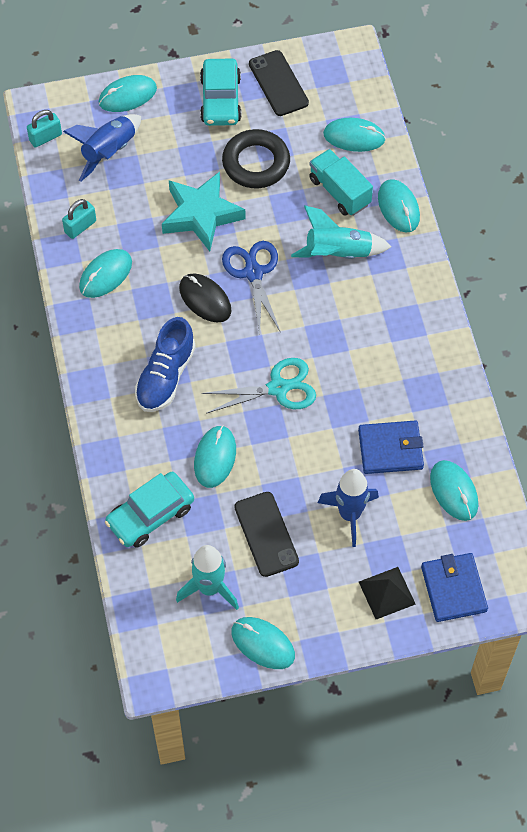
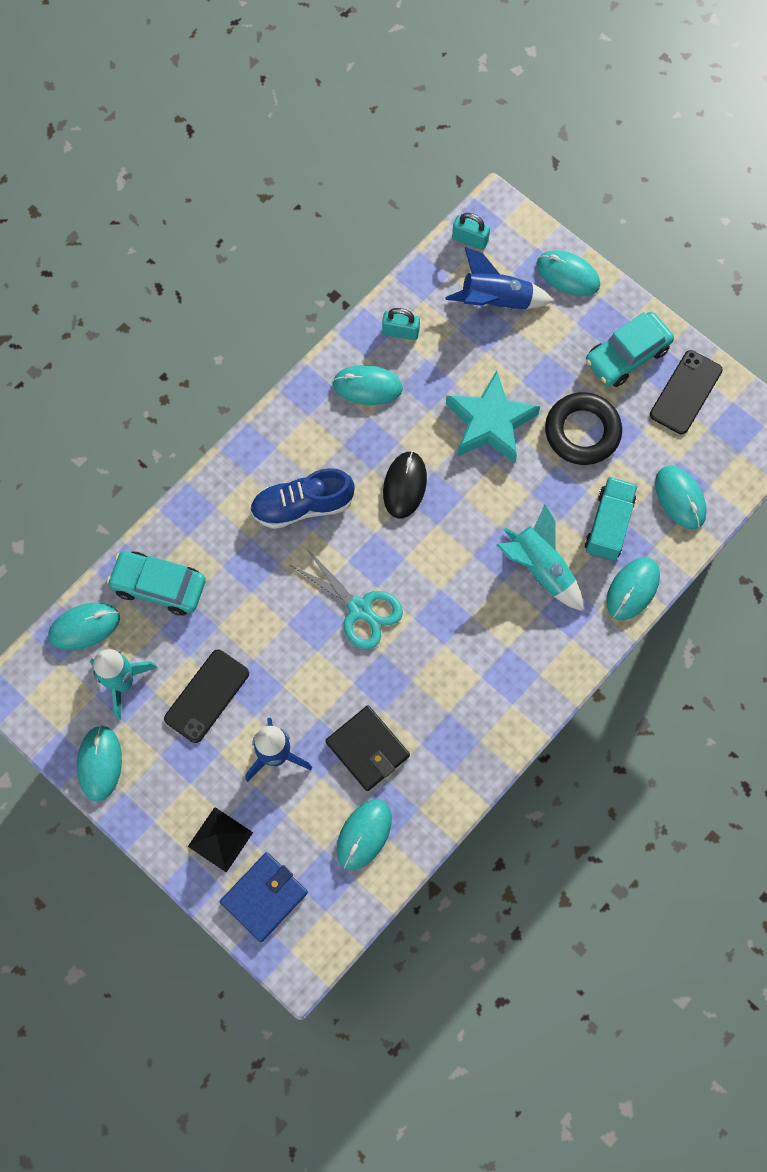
camera: 55 degrees right, 10 degrees up
turquoise mouse [194,425,236,488] -> turquoise mouse moved to [48,603,120,650]
blue scissors [222,241,281,335] -> none
blue wallet [358,420,424,474] -> black wallet [325,705,410,791]

